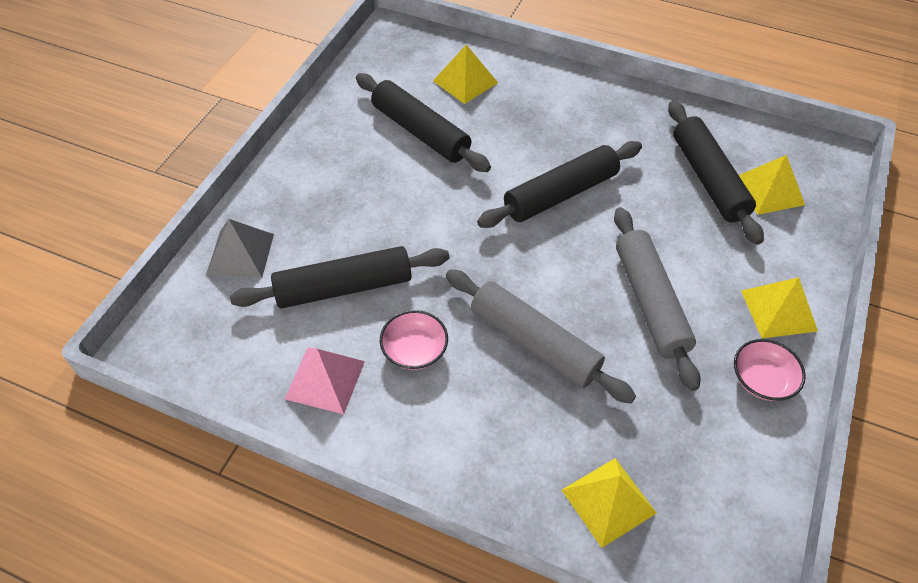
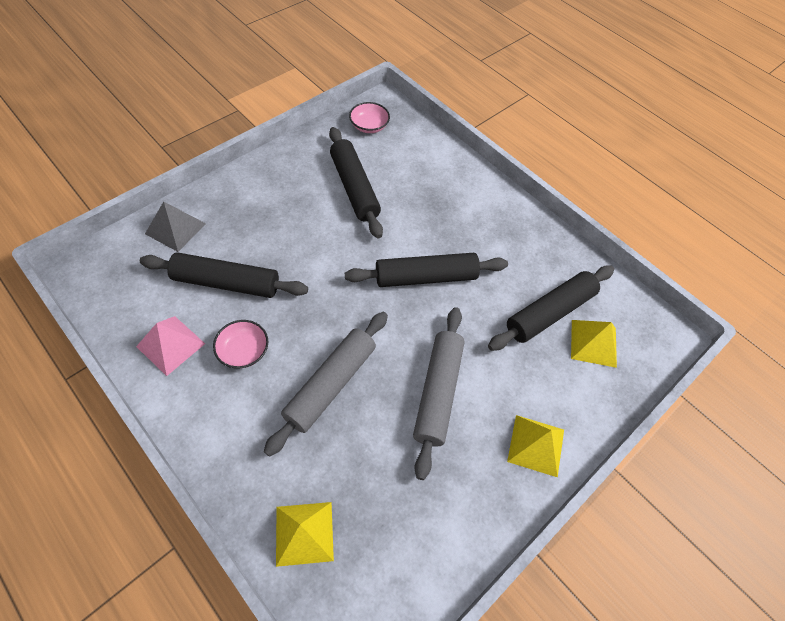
camera: 20 degrees right, 5 degrees up
yellow pyramid [433,45,498,104] -> none
grey rolling pin [446,269,636,404] -> grey rolling pin turned 60 degrees clockwise [264,312,388,457]
black rolling pin [668,101,764,245] -> black rolling pin turned 45 degrees clockwise [488,266,614,351]
pink bowl [734,339,806,401] -> pink bowl moved to [349,102,390,133]

